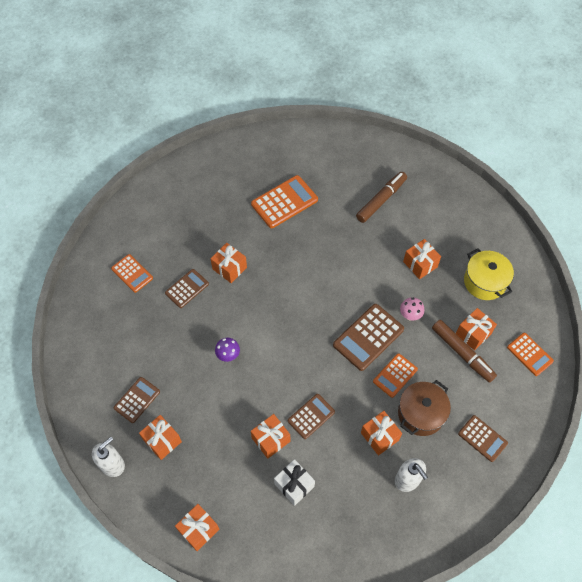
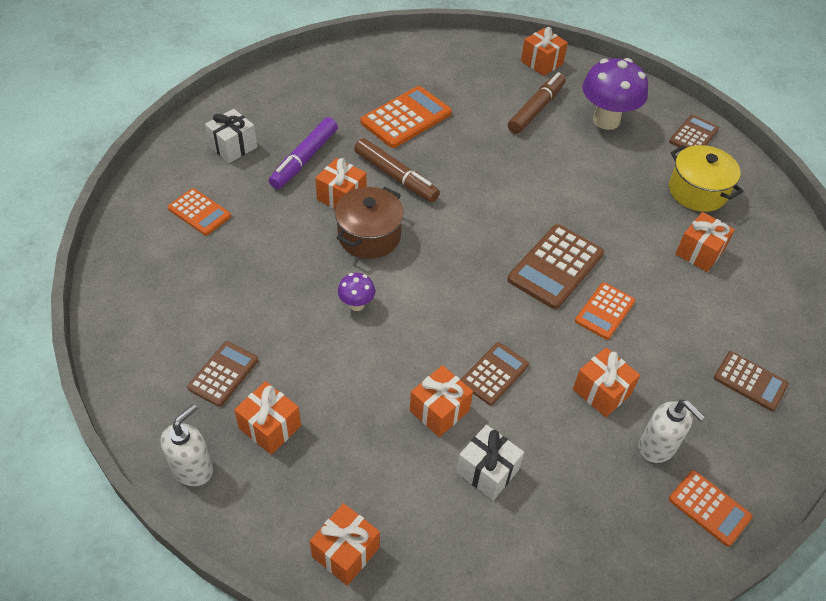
camera: 10 degrees left, 10 degrees down
brown calculator [165,269,209,308] -> brown calculator moved to [669,115,719,147]
brown pot [398,380,451,436] -> brown pot moved to [335,187,404,259]
pink mushroom [400,297,424,320] -> none
orange gift [403,239,441,279] -> orange gift moved to [521,27,568,76]
brown marker [432,320,497,383] -> brown marker moved to [354,138,440,202]
orange calculator [507,333,554,376] -> orange calculator moved to [669,470,752,547]
none -> white gift [205,109,257,163]
none -> purple marker [269,117,338,189]
none -> purple mushroom [582,58,648,130]

